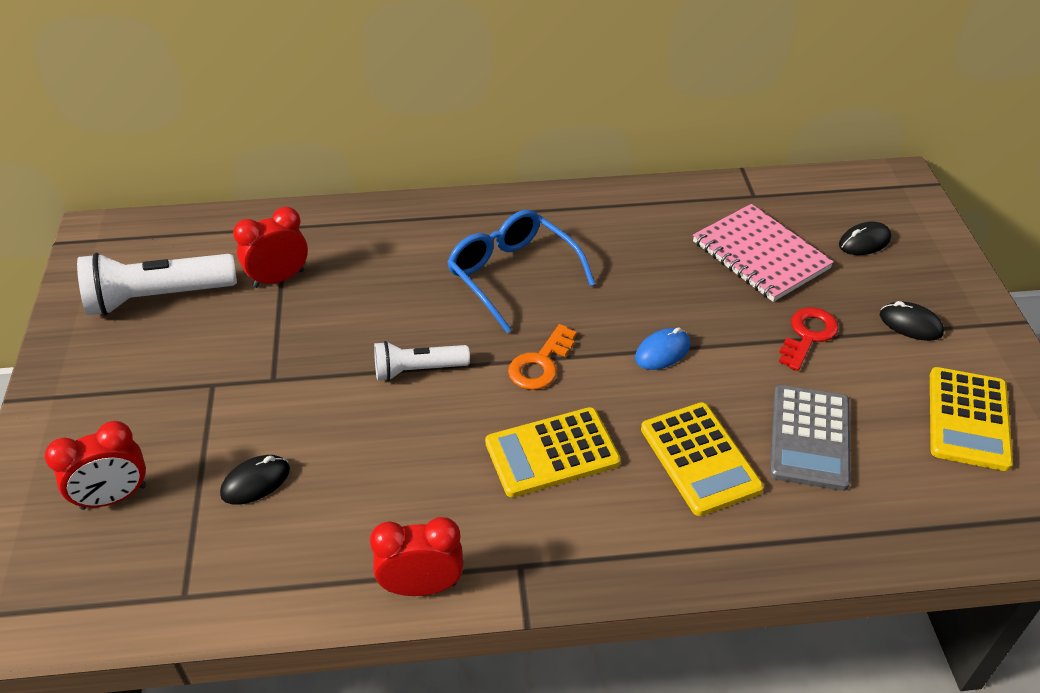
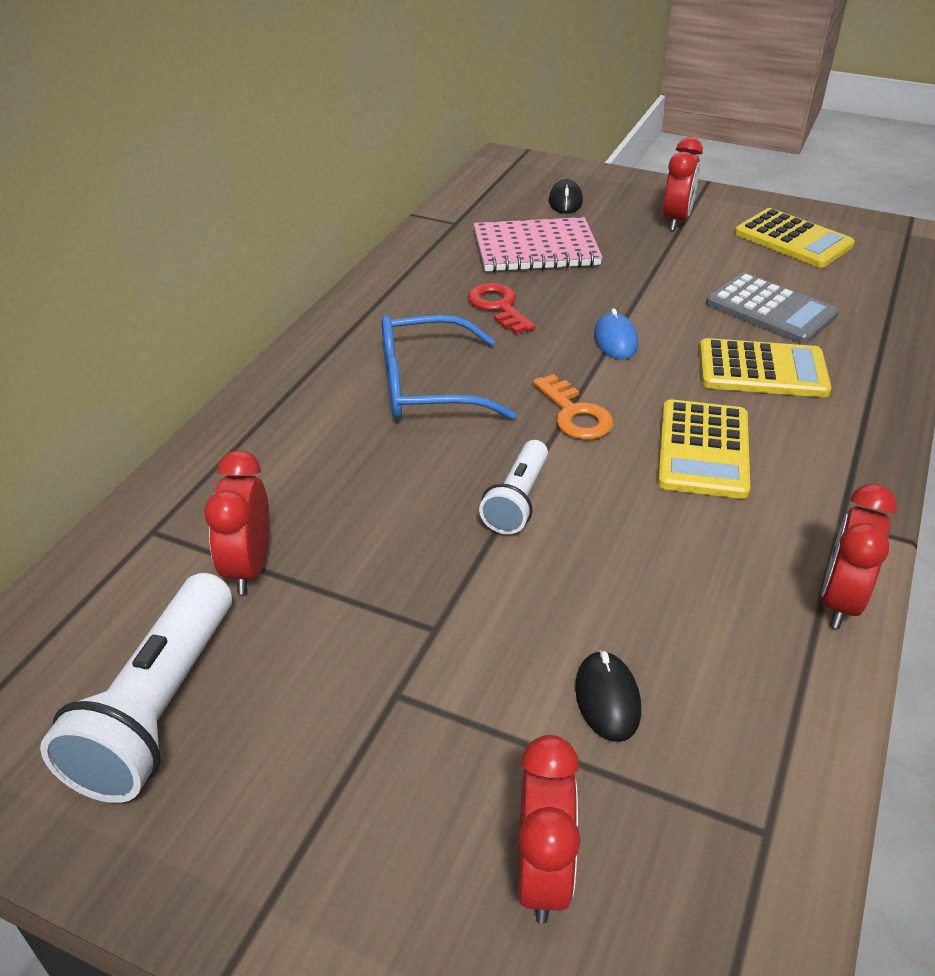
camera: 60 degrees left, 5 degrees down
red key [779,307,839,371] -> red key moved to [468,283,536,334]
black mouse [880,301,944,341] -> red clock [663,137,703,231]

